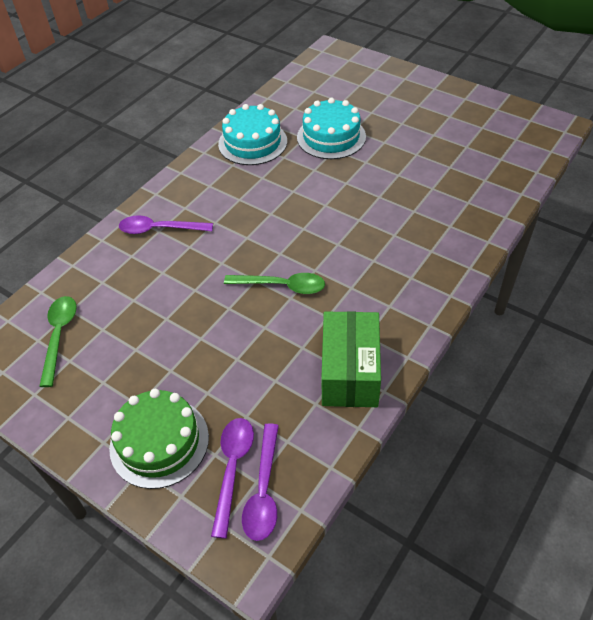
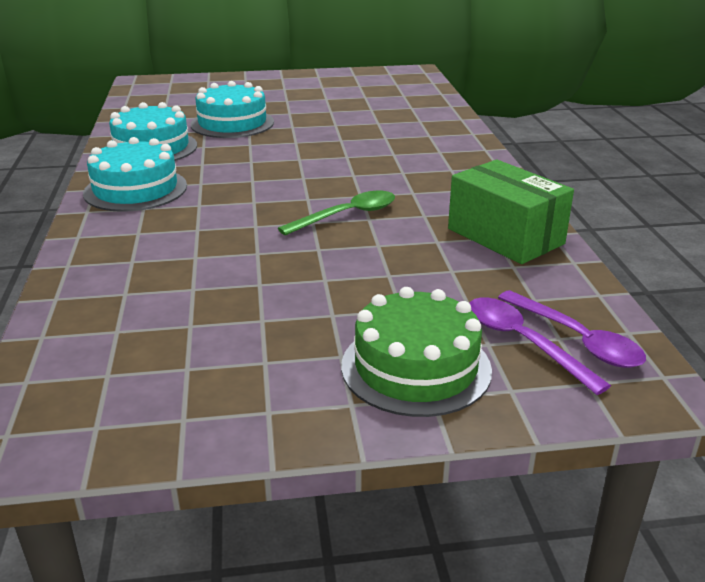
camera: 45 degrees left, 20 degrees down
green spoon [39,296,77,387] -> none
purple spoon [119,215,213,234] -> none
none -> turquoise cake [83,137,187,212]

